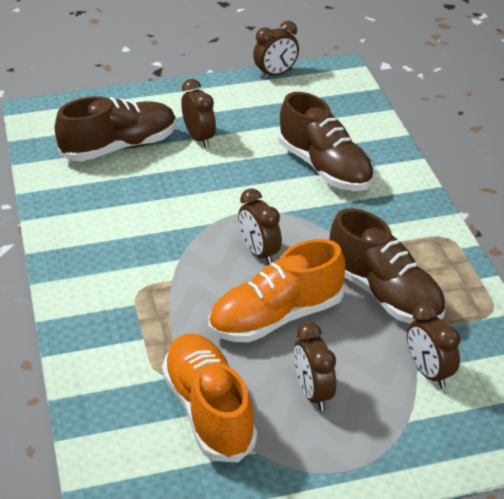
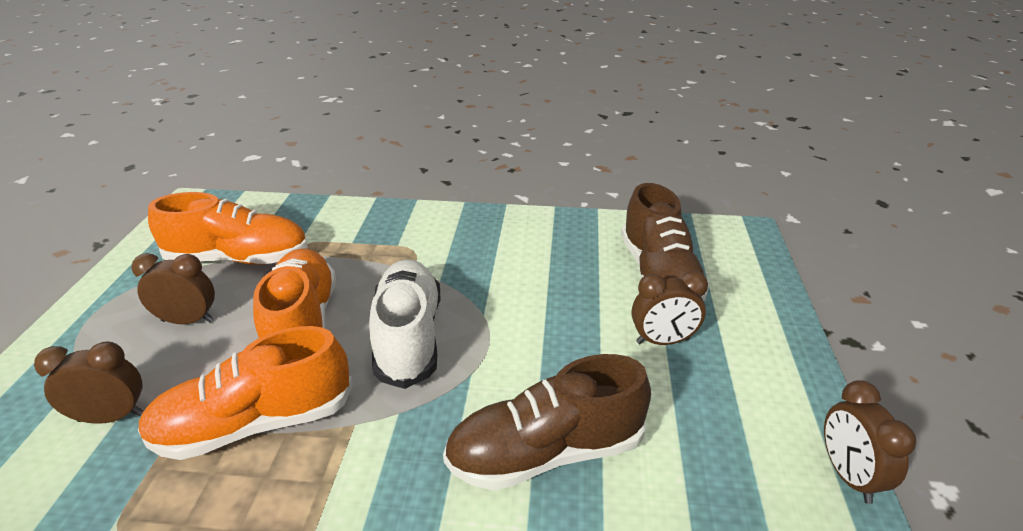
camera: 110 degrees right, 5 degrees down
brown clock [238,188,282,265] -> white shoe [369,259,440,389]
brown shoe [330,208,446,324] -> orange shoe [137,326,353,460]

